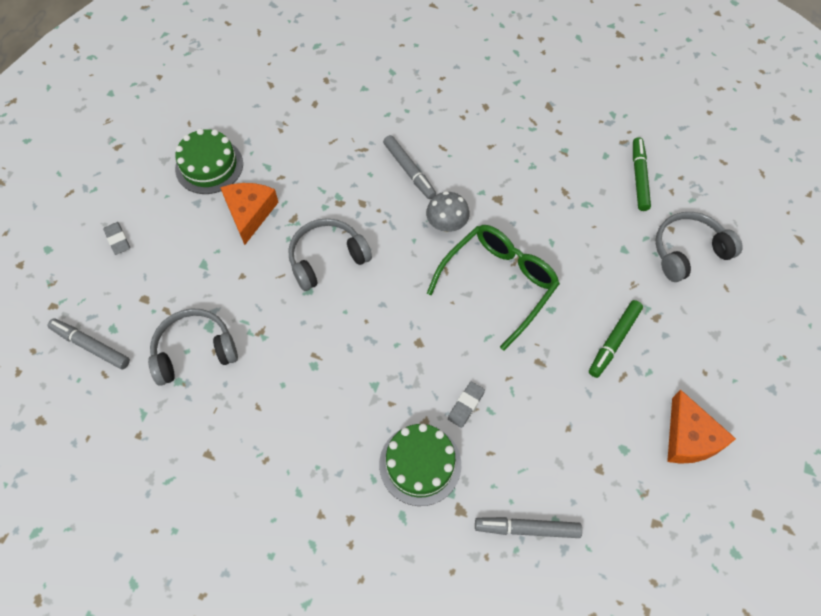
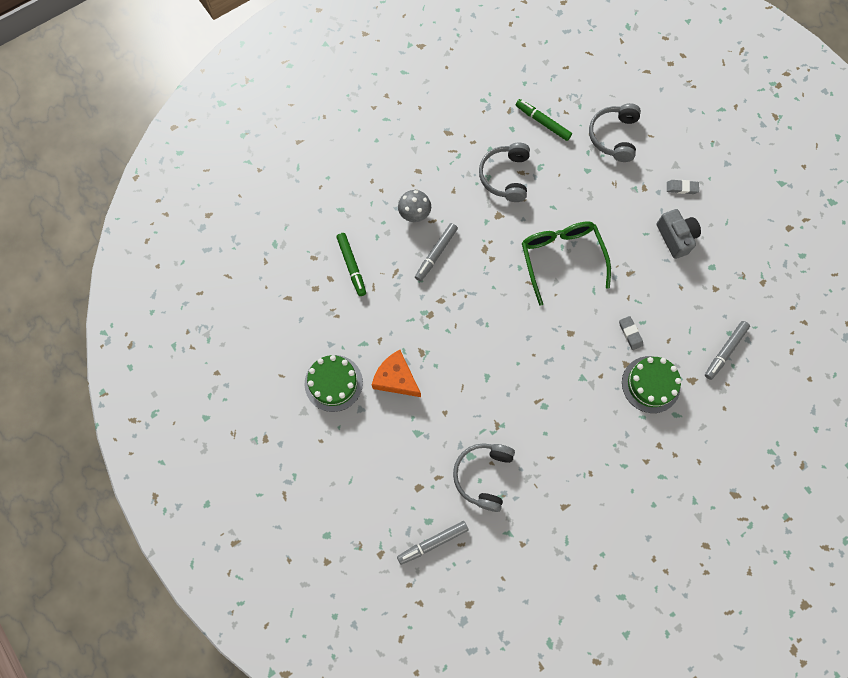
camera: 55 degrees left, 10 degrees up
grey eraser [103,222,130,255] -> grey eraser moved to [667,180,699,194]
grey headphones [289,218,372,291] -> grey headphones moved to [479,143,530,202]
grey marker [383,135,436,199] -> grey marker turned 120 degrees clockwise [415,223,458,281]
grey mushroom [426,191,470,232] -> grey mushroom moved to [398,190,431,222]
green marker [589,300,643,378] -> green marker moved to [336,233,366,296]
orange cheese [667,389,736,464] -> none
none -> grey camera [657,209,701,259]

